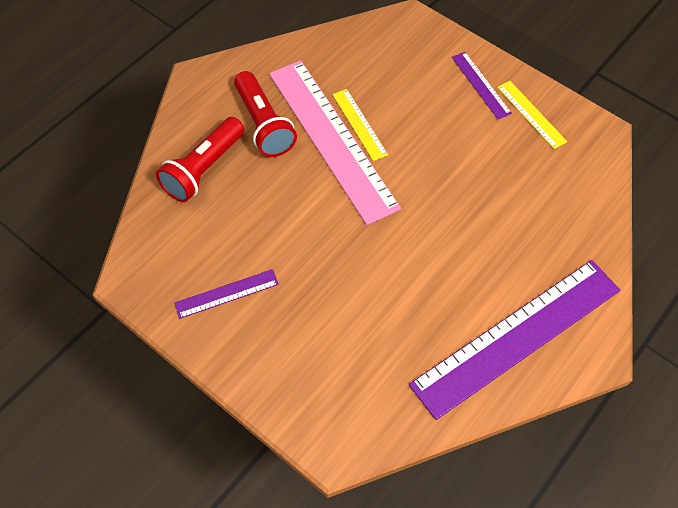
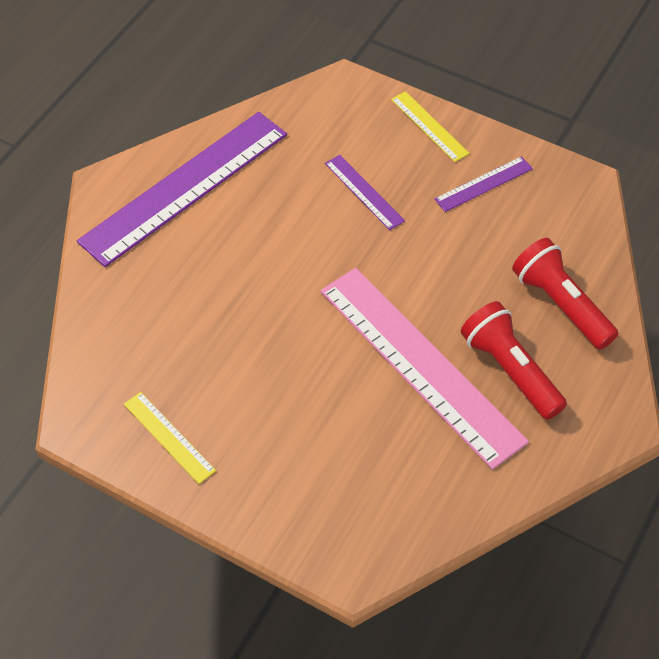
camera: 170 degrees right, 5 degrees down
red flashlight [156,117,244,202] -> red flashlight turned 60 degrees counterclockwise [512,238,619,350]
yellow ruler [332,89,388,161] -> yellow ruler moved to [391,91,469,162]
purple ruler [452,52,512,119] -> purple ruler moved to [325,155,405,230]

